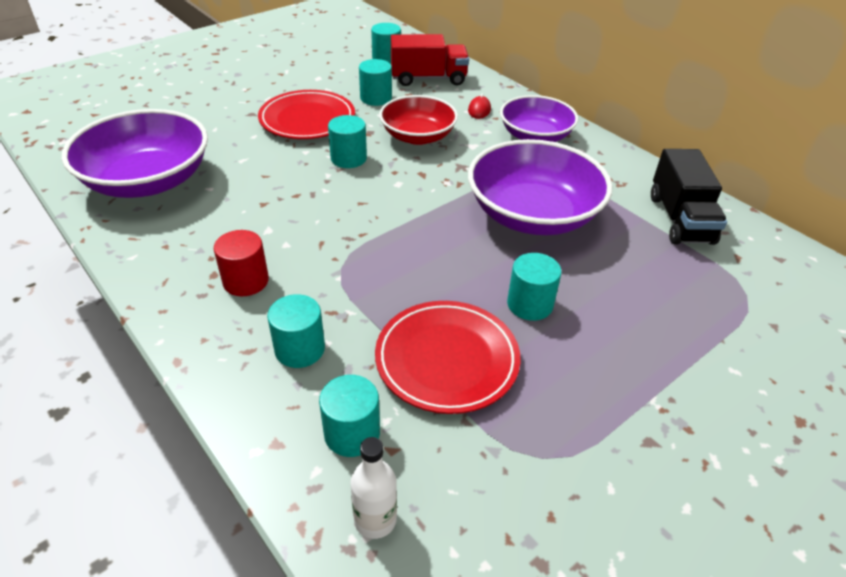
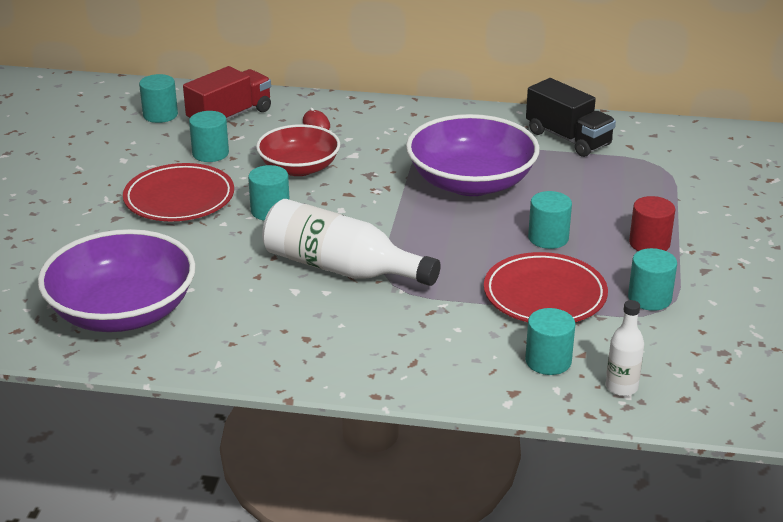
camera: 40 degrees left, 10 degrees down
red cylinder [214,230,269,296] -> red cylinder moved to [629,196,675,251]
turquoise cylinder [267,294,325,368] -> turquoise cylinder moved to [628,248,677,311]
purple bowl [500,95,578,142] -> none
none -> white bottle [262,199,441,286]

